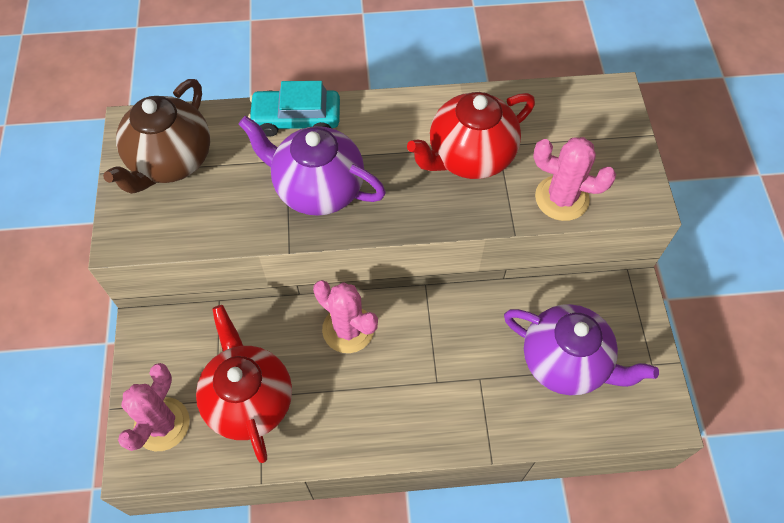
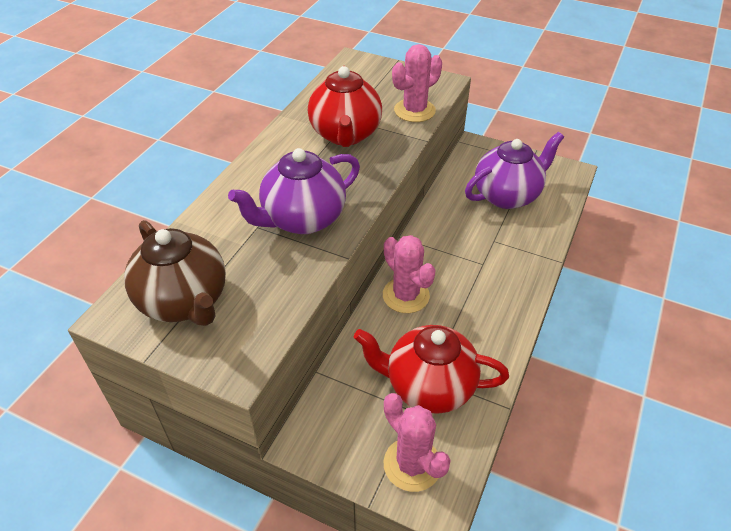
camera: 60 degrees left, 15 degrees down
turquoise car [248,81,340,137] -> none
pink cactus [313,280,378,353] -> pink cactus turned 75 degrees clockwise [383,235,436,313]

